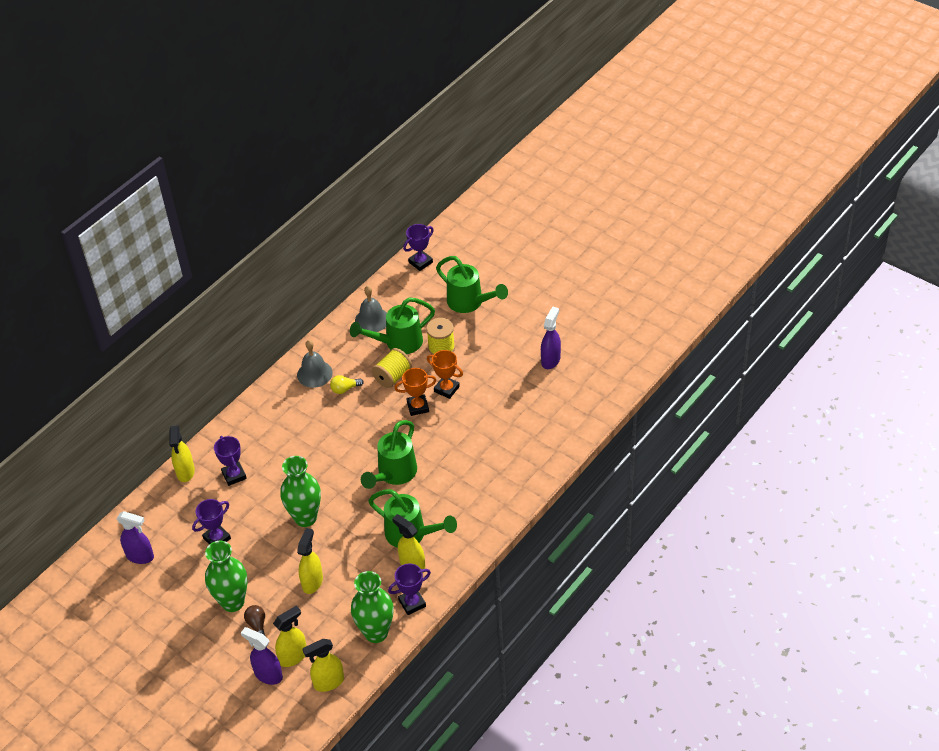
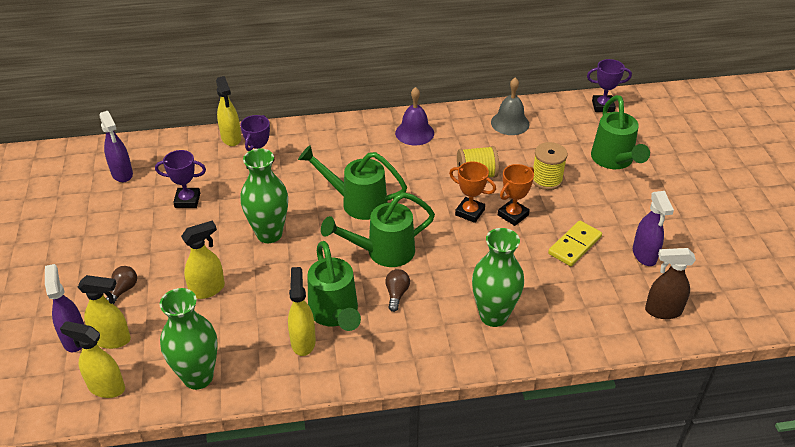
camera: 40 degrees right, 5 degrees down
yellow spray bottle [169,425,195,482] -> yellow spray bottle turned 60 degrees counterclockwise [216,76,241,146]
green vase [205,541,247,612] -> green vase moved to [472,228,524,327]
grey bell [297,340,333,388] -> purple bell [395,87,434,145]
yellow light bulb [330,375,364,394] -> none
green watering can [350,297,435,354] -> green watering can moved to [298,145,407,220]
purple trophy [388,563,431,615] -> none
orange trophy [427,350,463,399] -> orange trophy turned 60 degrees clockwise [498,164,534,226]
purple spray bottle [541,307,561,369] -> purple spray bottle turned 105 degrees clockwise [633,191,674,266]
none -> brown light bulb [385,269,410,312]
none -> yellow domino [548,221,602,266]
none -> brown spray bottle [645,248,696,319]

